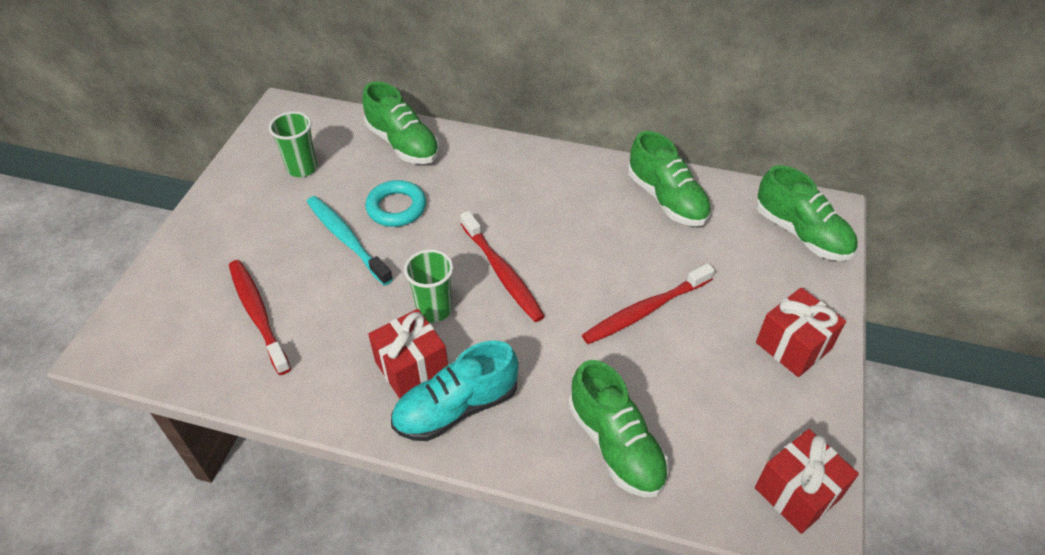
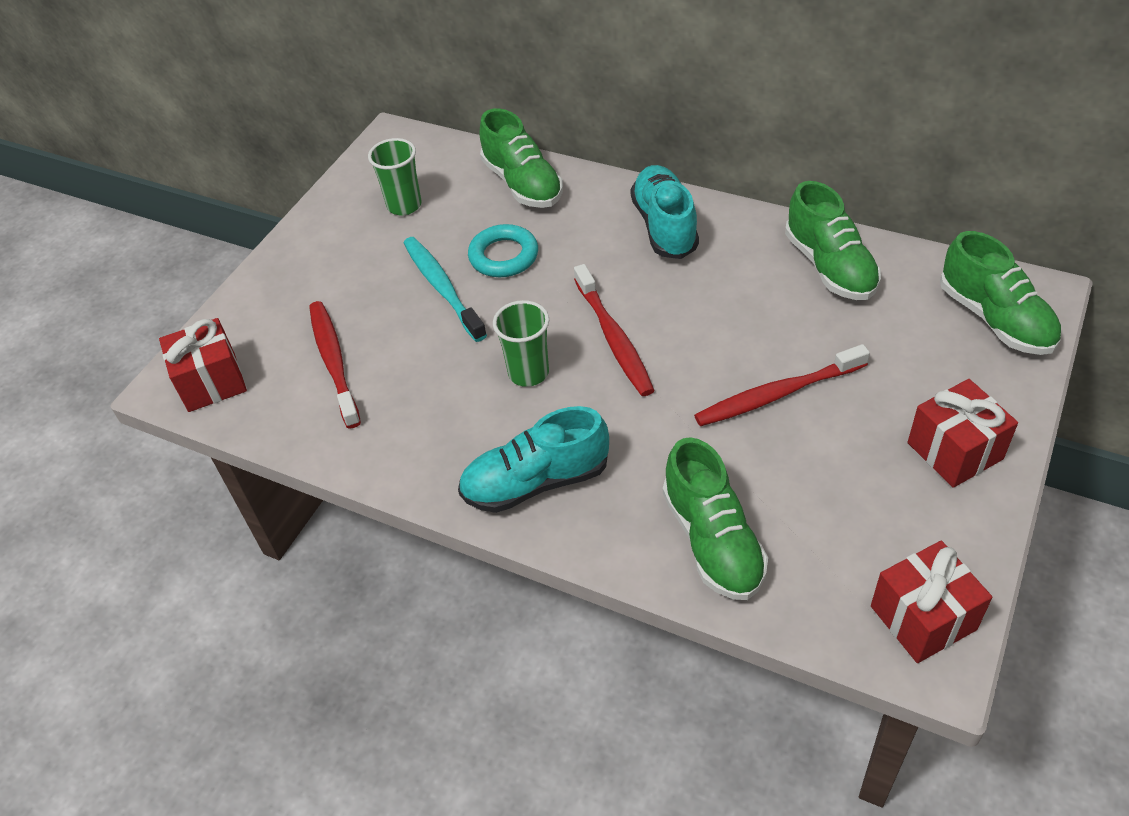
camera: 15 degrees right, 0 degrees up
red gift [368,309,448,399] -> red gift moved to [159,318,247,412]
none -> turquoise shoe [630,165,699,259]

